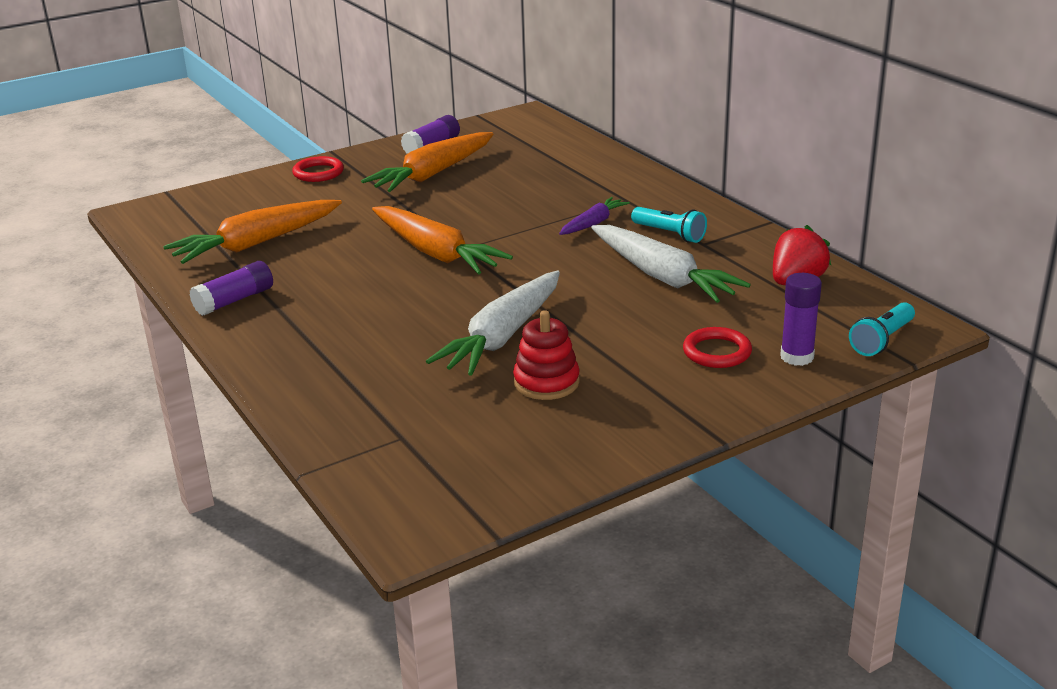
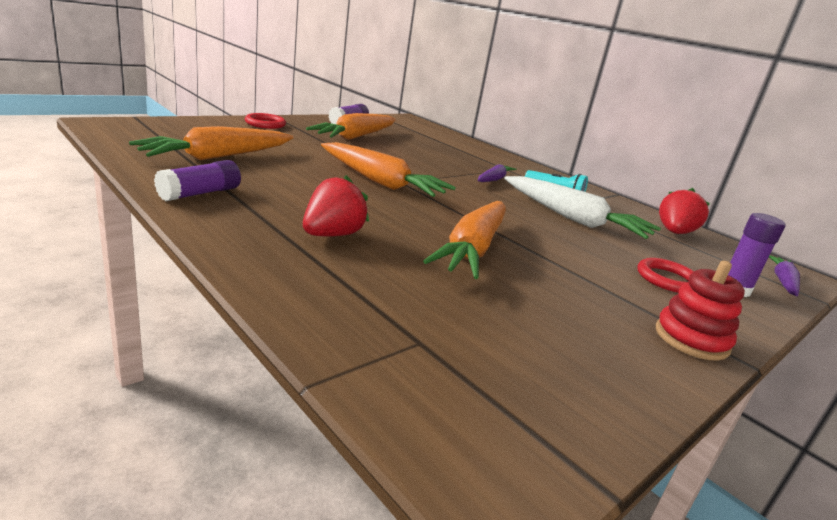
camera: 15 degrees left, 5 degrees down
white carrot [426,270,560,376] -> orange carrot [423,201,506,279]
red stacking toy [513,310,580,400] -> red stacking toy moved to [656,260,745,361]
turquoise flashlight [849,302,915,356] -> purple carrot [769,255,800,296]
none -> red strawberry [303,175,369,237]

